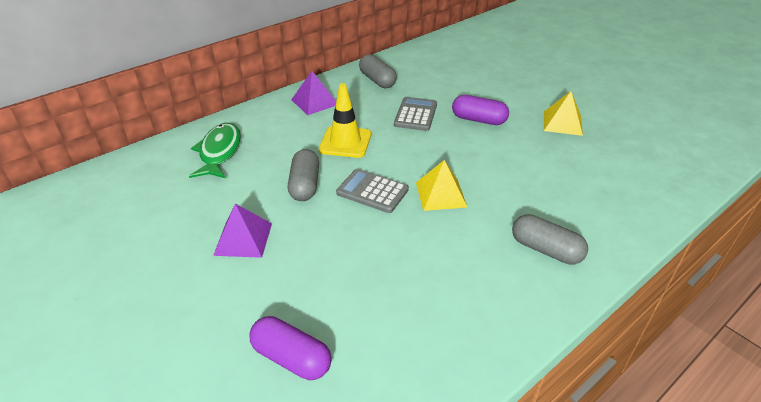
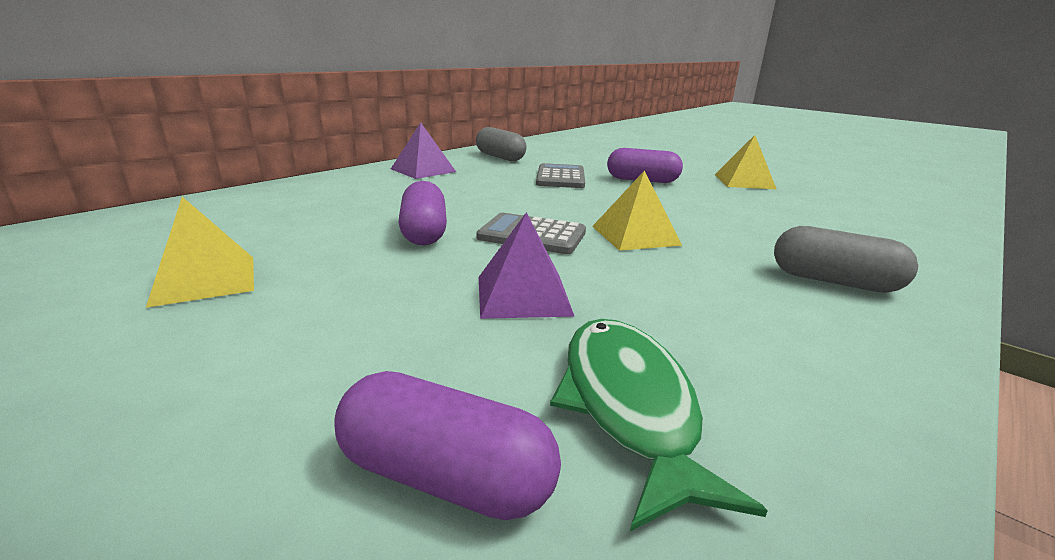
camera: 10 degrees left, 15 degrees down
green fish [189,123,241,178] -> green fish moved to [550,319,768,531]
purple pyramid [213,204,272,258] -> purple pyramid moved to [479,212,575,319]
grey capsule [288,149,319,201] -> purple capsule [398,181,447,245]
yellow traffic cone [319,83,371,158] -> none
none -> yellow pyramid [146,197,254,308]

